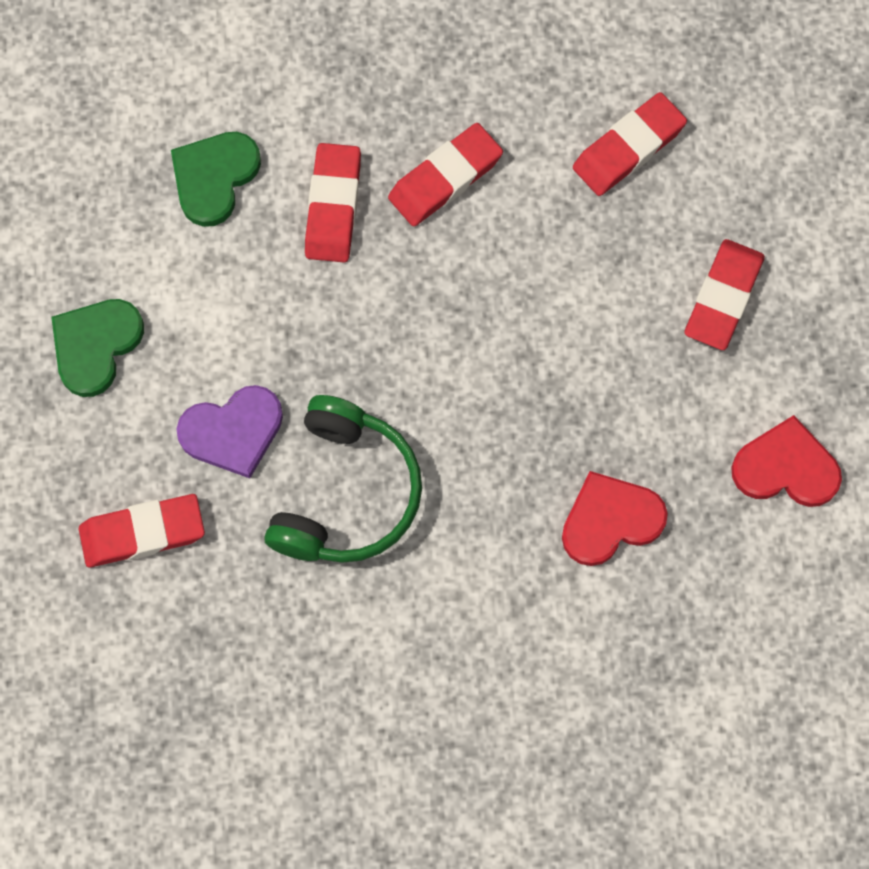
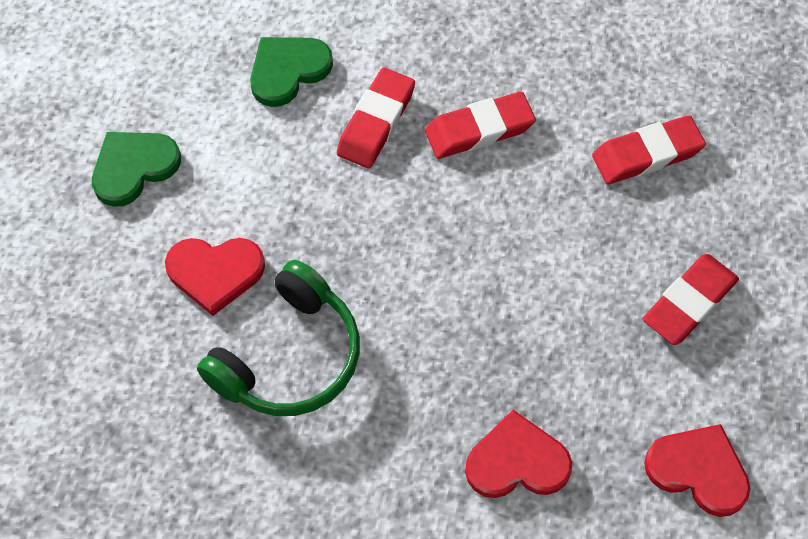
camera: 20 degrees right, 10 degrees down
red eraser [79,494,205,568] -> none
purple heart [177,385,283,478] -> red heart [165,238,265,316]

